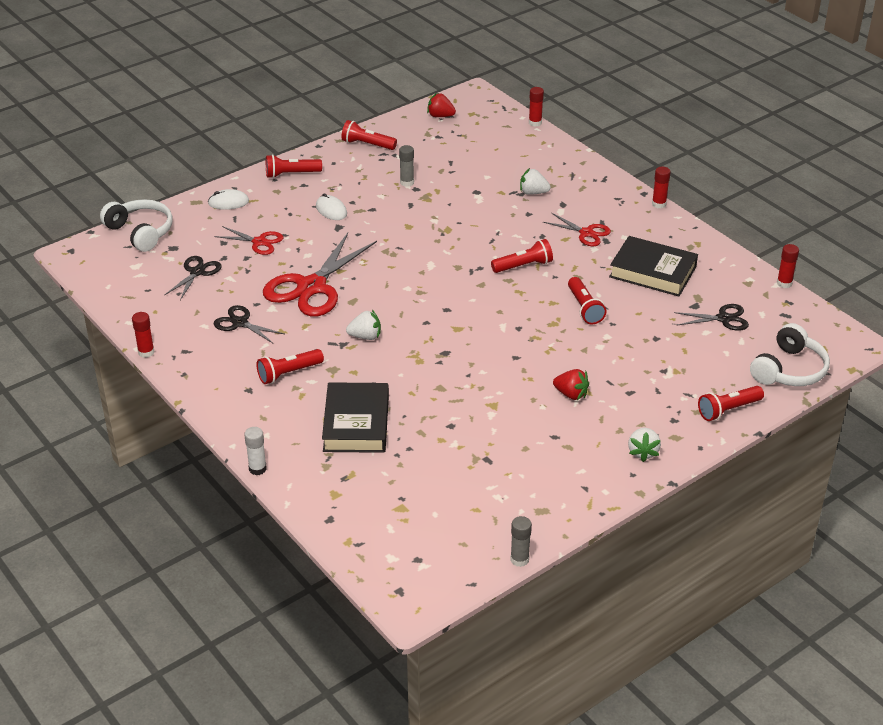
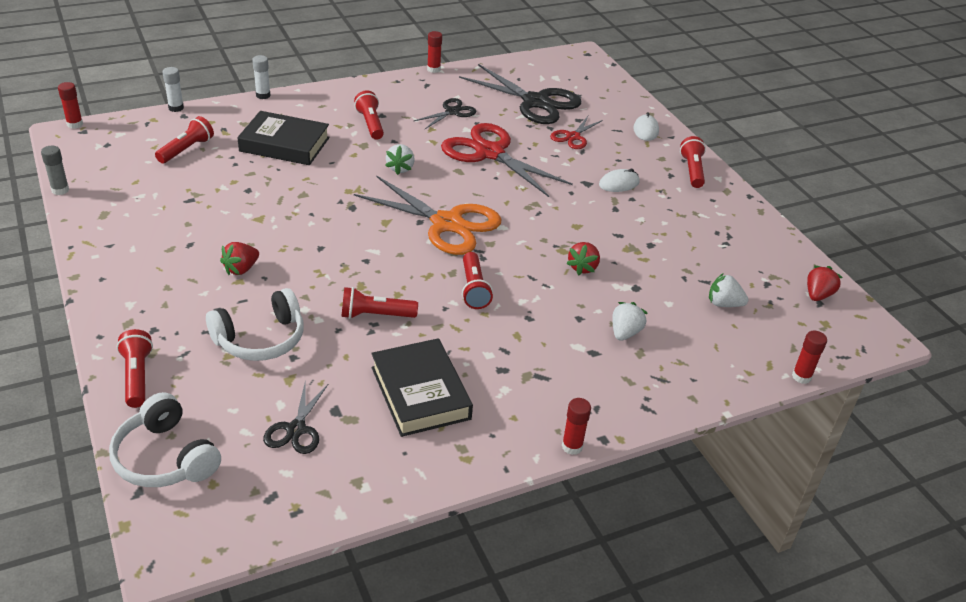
camera: 100 degrees right, 0 degrees up
white headphones [100,199,173,252] -> white headphones moved to [206,288,304,361]
black scissors [165,256,222,300] -> black scissors [459,64,581,124], size x1.96
red flashlight [341,120,397,150] -> red flashlight moved to [155,116,214,163]
grey glue stick [399,145,414,187] -> none
red scissors [543,213,611,246] -> none
black book [609,236,698,296] -> black book turned 60 degrees counterclockwise [371,338,473,437]
white strawberry [628,428,661,462] -> white strawberry moved to [709,273,749,307]
red glue stick [777,244,799,288] -> red glue stick moved to [58,82,83,129]
none -> white glue stick [163,67,184,112]
none -> orange scissors [354,175,501,255]
none -> red strawberry [566,242,600,275]

